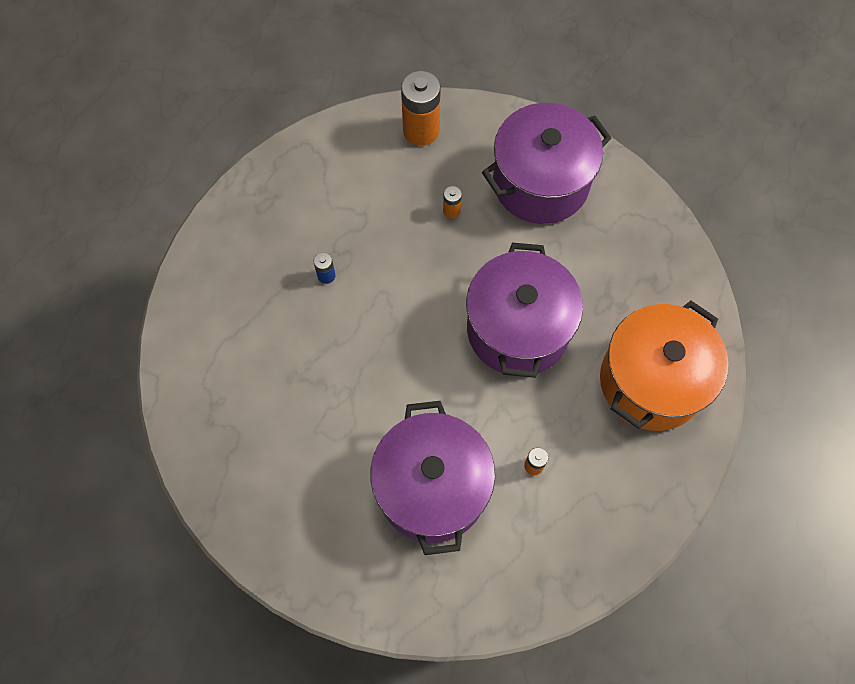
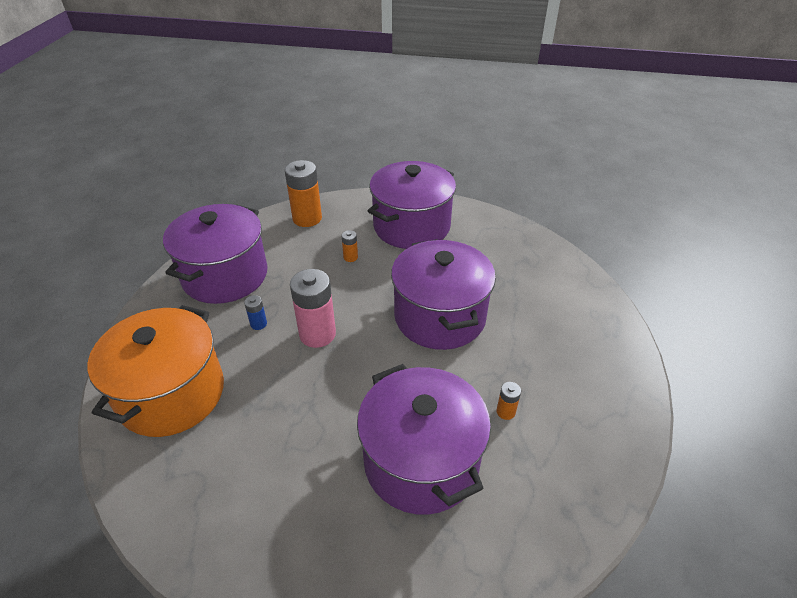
camera: 20 degrees left, 25 degrees down
orange pot [600,301,728,431] -> orange pot moved to [88,305,224,437]
none -> purple pot [163,204,268,304]
none -> pink battery [290,269,336,348]

